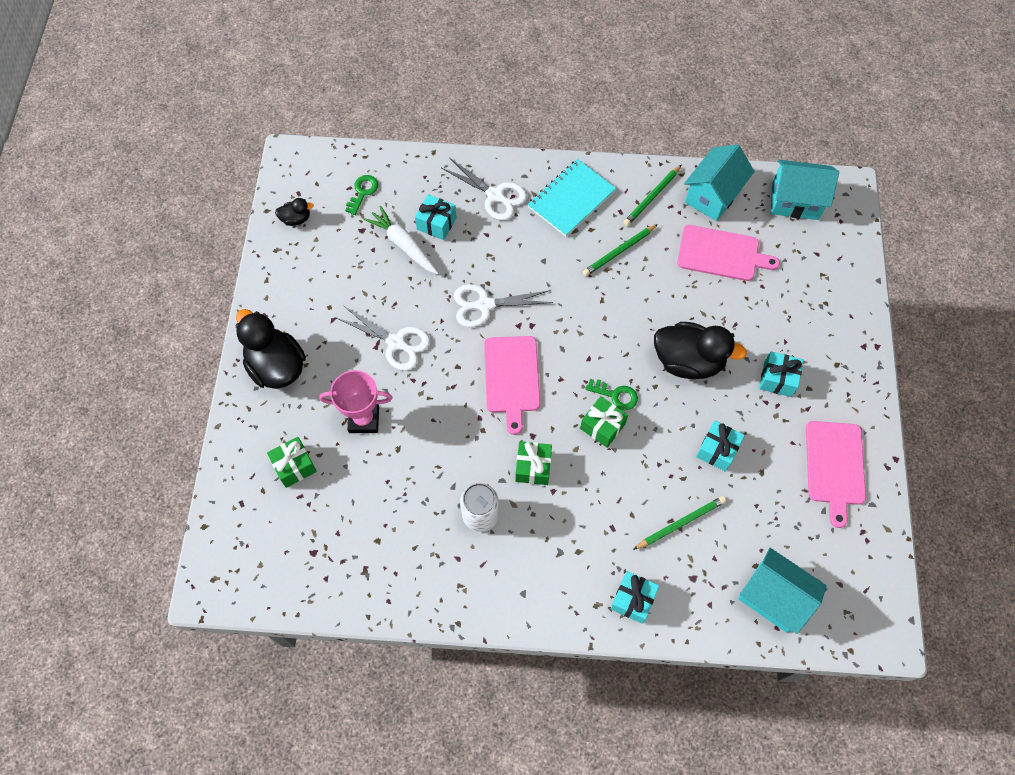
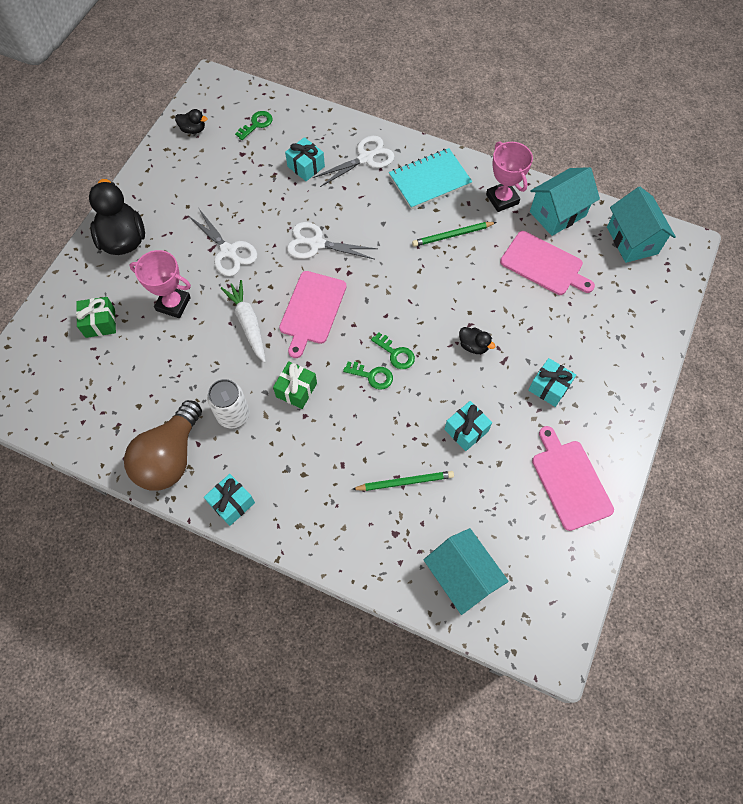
camera: 20 degrees right, 0 degrees up
white carrot [364,206,438,274] -> white carrot moved to [221,280,266,363]
white scissors [442,158,527,220] -> white scissors turned 90 degrees counterclockwise [313,136,395,187]
green gift [580,396,628,448] -> green key [343,362,393,390]
turquoise gift [611,571,659,624] -> turquoise gift moved to [204,474,255,526]
green pencil [623,165,681,226] -> pink trophy [486,142,533,212]
black duck [654,322,747,379] -> black duck [459,327,496,354], size x0.47
turquoise house [771,160,839,220] -> turquoise house turned 45 degrees clockwise [607,187,676,263]
pink cutting board [806,421,866,528] -> pink cutting board turned 135 degrees clockwise [532,426,614,531]
none -> brown light bulb [124,400,202,491]

